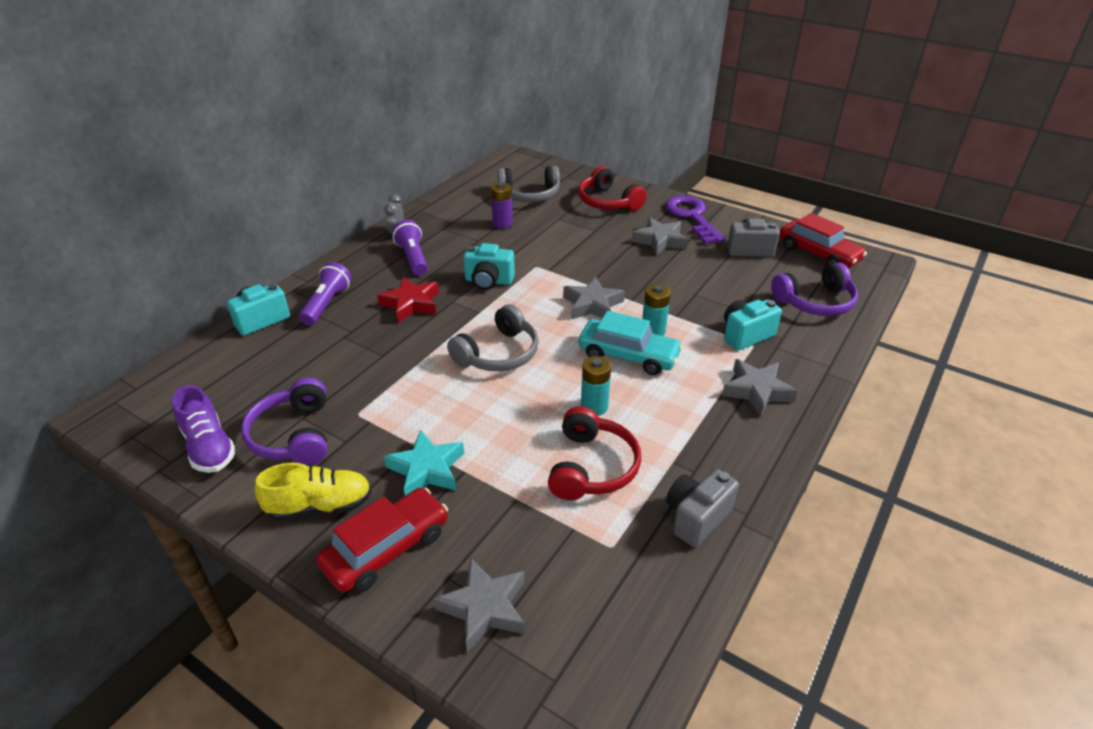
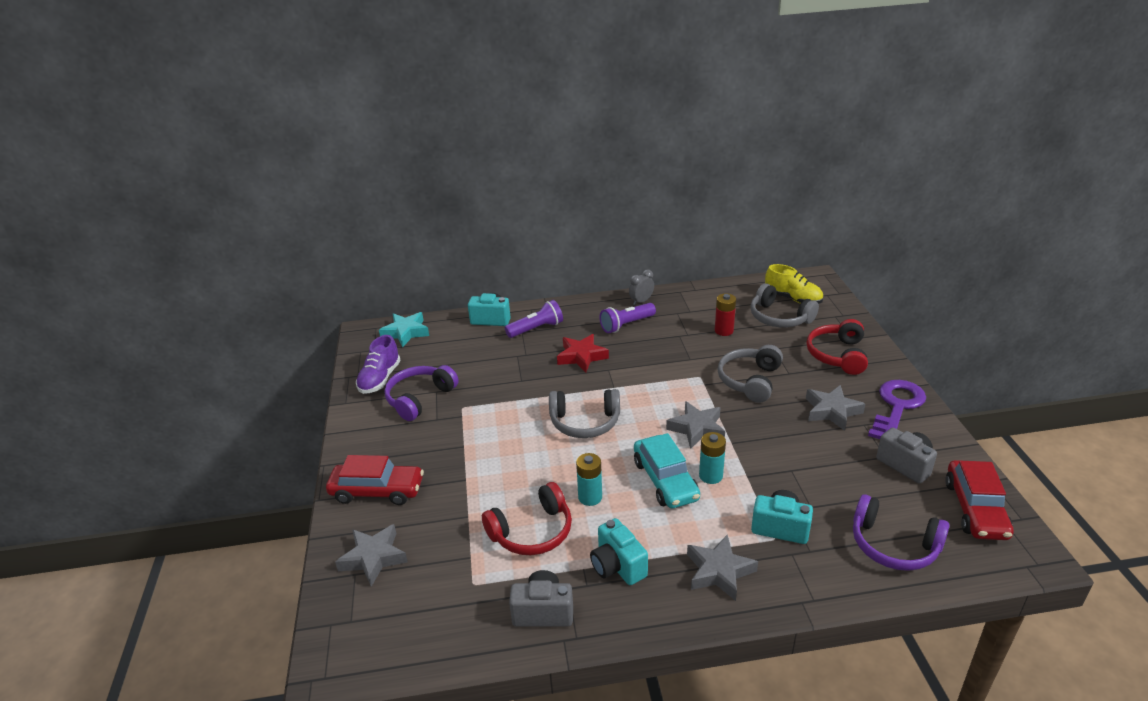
camera: 50 degrees right, 5 degrees down
yellow shoe [254,463,372,521] -> yellow shoe moved to [765,264,823,304]
turquoise star [384,429,464,496] -> turquoise star moved to [379,312,429,348]
purple flashlight [392,220,428,275] -> purple flashlight turned 150 degrees counterclockwise [600,303,656,333]
turquoise camera [463,243,515,290] -> turquoise camera moved to [590,518,648,585]
purple battery [491,182,513,229] -> red battery [715,293,736,336]
none -> grey headphones [718,345,783,403]

